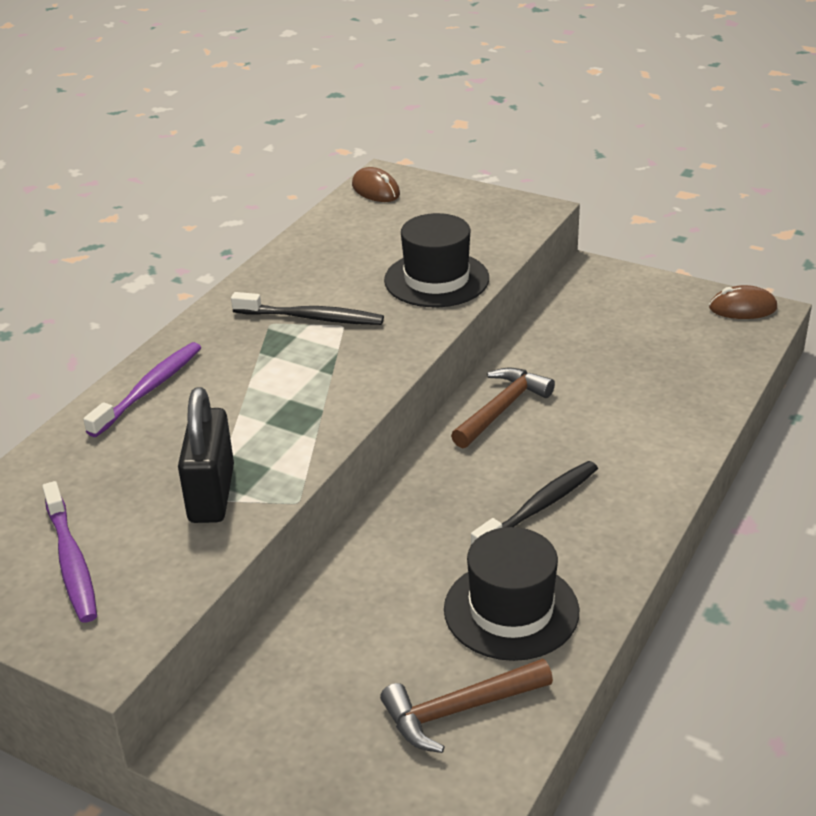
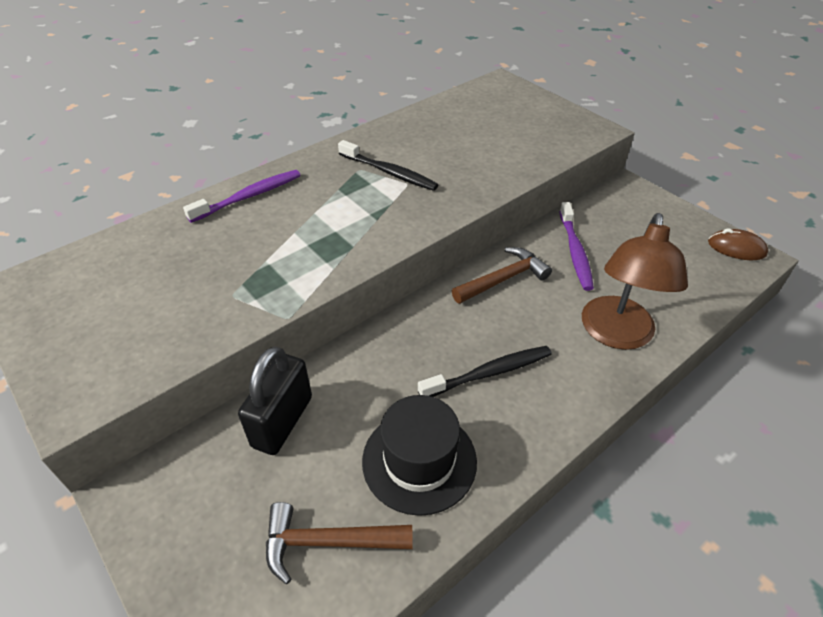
camera: 20 degrees right, 10 degrees up
purple toothbrush [42,481,97,623] -> purple toothbrush moved to [559,202,594,291]
black padlock [178,387,234,523] -> black padlock moved to [238,346,312,455]
brown mouse [352,167,400,202] -> none
black hat [384,213,489,307] -> none
none -> brown lamp [582,213,688,350]

